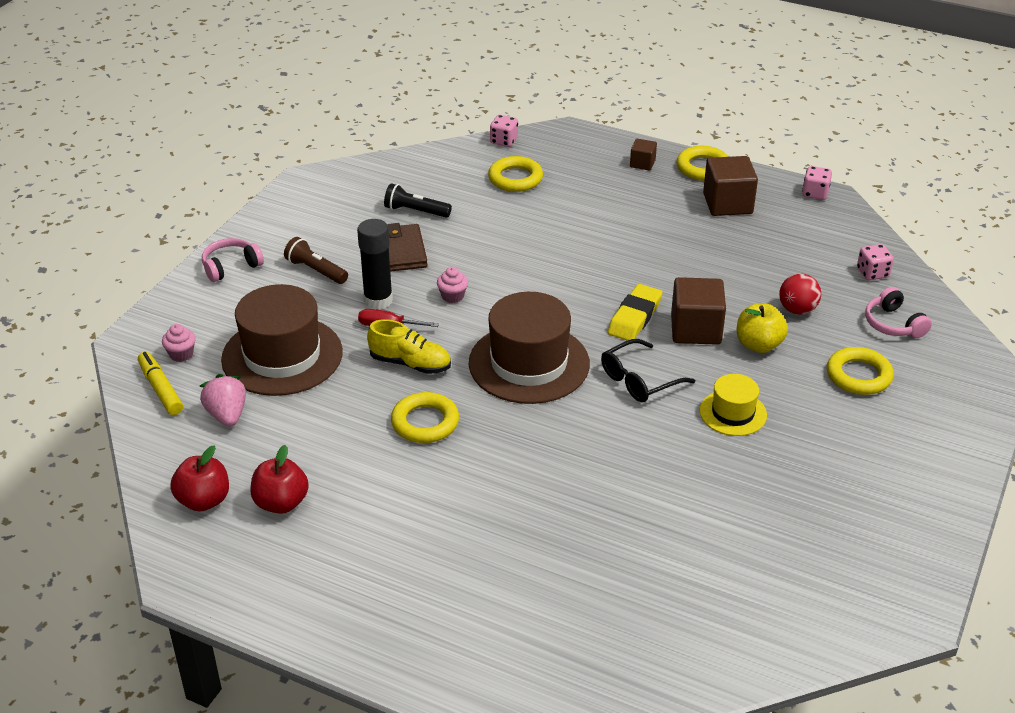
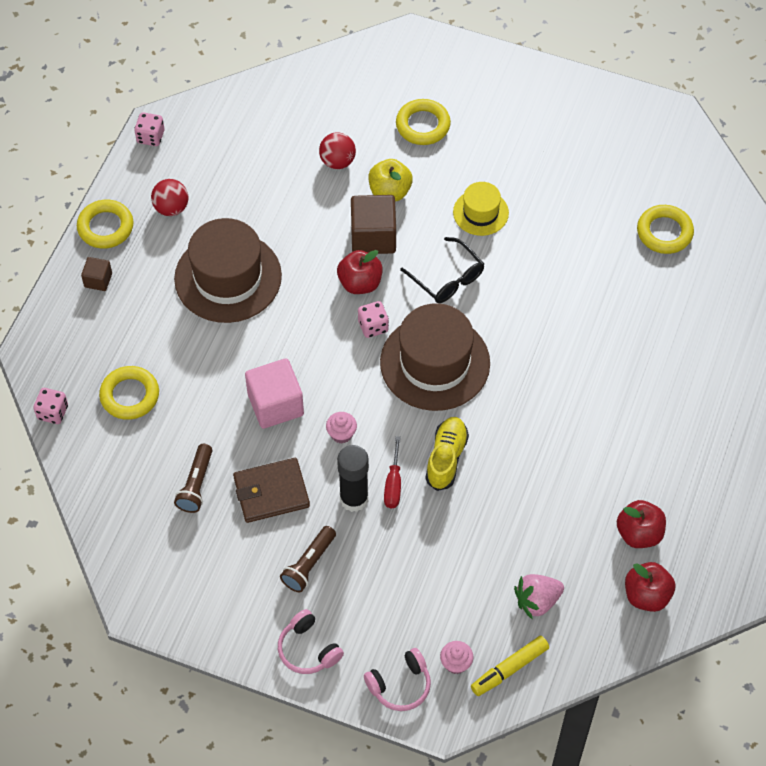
camera: 95 degrees left, 20 degrees up
brown hat [221,284,343,396] -> brown hat moved to [174,218,282,323]
black flashlight [384,183,452,218] -> brown flashlight [174,444,212,513]
yellow ring [391,392,459,443] -> yellow ring moved to [637,205,694,254]
yellow eraser [608,284,662,341] -> red apple [337,250,383,294]
brown cube [703,156,758,216] -> red ball [151,179,188,216]
pink dice [857,244,894,280] -> pink dice moved to [358,301,389,338]
pink headphones [865,287,932,338] -> pink headphones moved to [364,648,431,711]
none -> pink cube [245,358,304,429]

